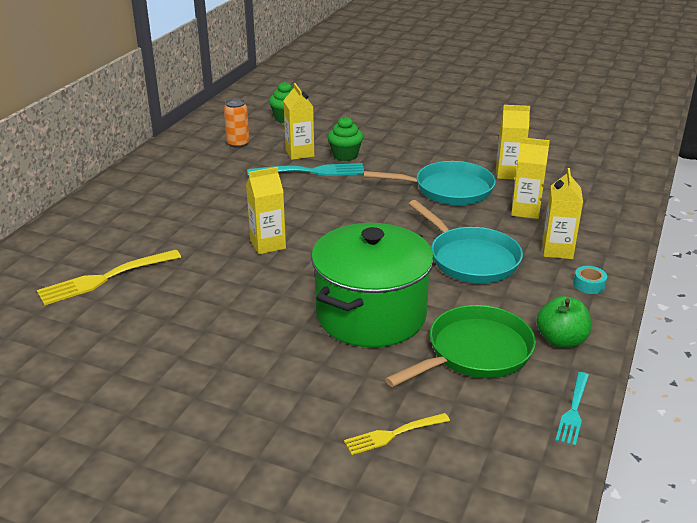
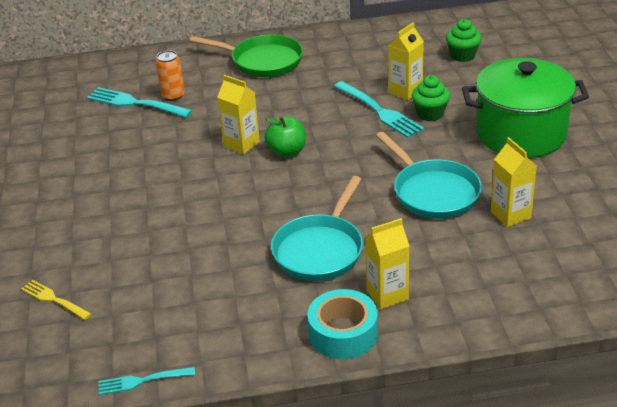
camera: 60 degrees right, 5 degrees up
yellow fork [37,250,181,305] -> turquoise fork [87,87,193,118]
orange can [224,99,250,148] -> orange can moved to [156,50,185,101]
green pot [311,223,434,348] -> green pot moved to [462,58,589,158]
green pan [385,305,536,387] -> green pan moved to [190,35,303,77]
yellow carton [511,137,550,219] -> none
green apple [536,296,591,348] -> green apple moved to [264,116,306,157]
turquoise tape [573,266,607,294] -> turquoise tape [307,289,378,359], size x2.08

